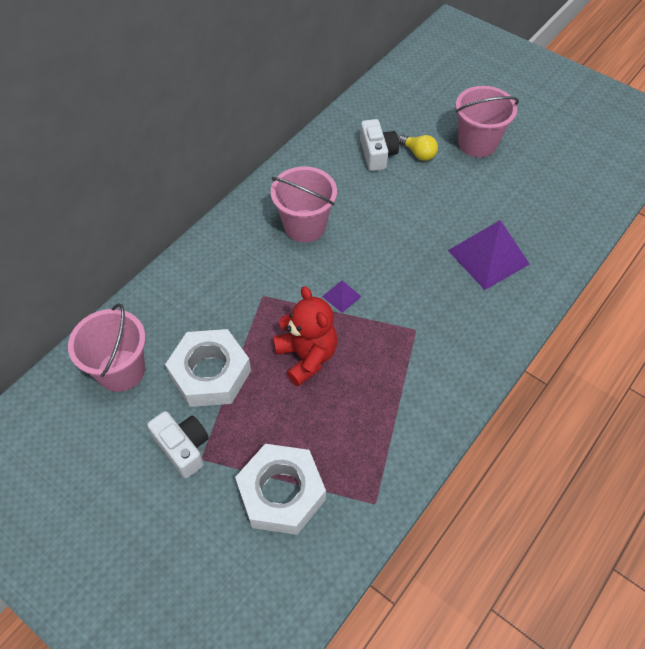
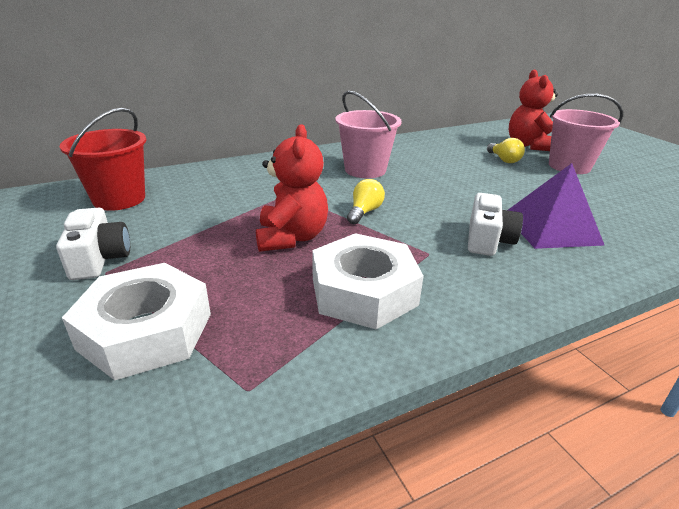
camera: 25 degrees right, 25 degrees down
pink bucket [68,303,146,392] -> red bucket [60,108,146,211]
white nut [165,329,251,407] -> white nut moved to [312,233,424,329]
purple pyramid [322,280,362,313] -> yellow light bulb [347,179,385,224]
white camera [360,119,399,171] -> white camera moved to [468,193,523,256]
none -> red teddy bear [508,70,558,151]

